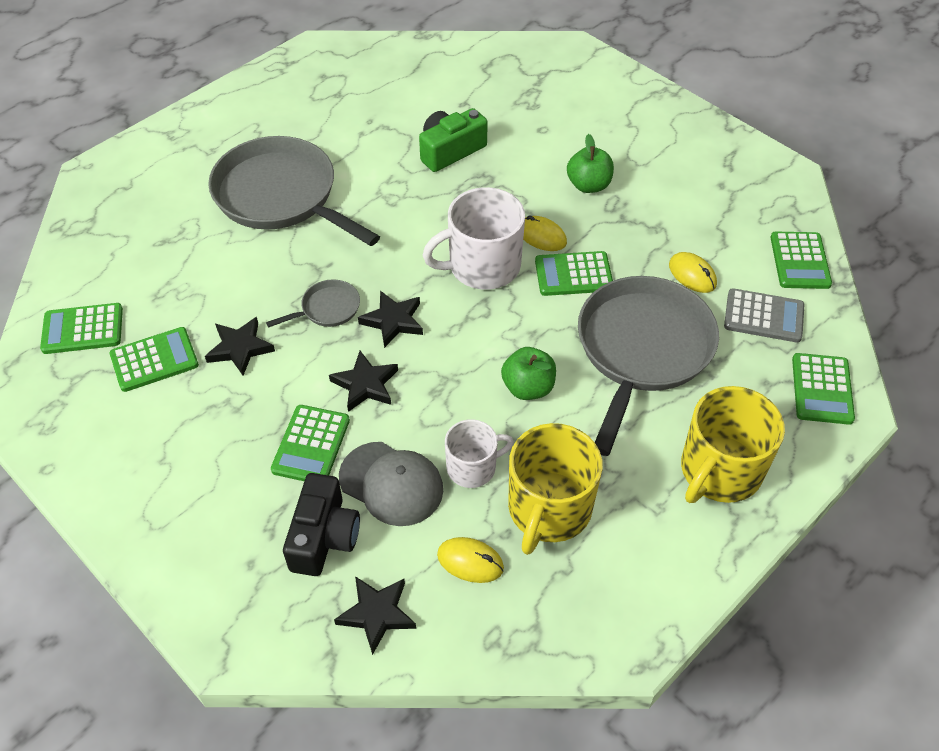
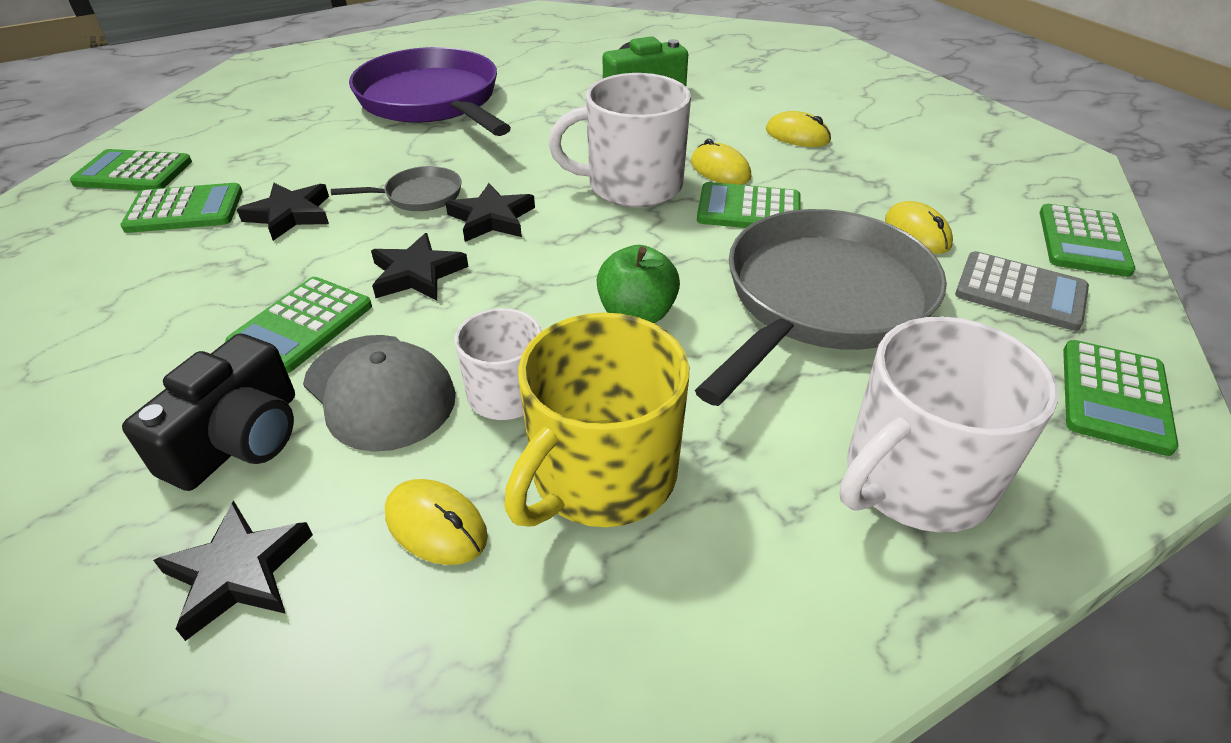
camera: 15 degrees right, 10 degrees down
grey pan [208,136,380,246] -> purple pan [349,47,511,136]
green apple [567,134,614,193] -> yellow mouse [766,111,831,147]
yellow mug [681,386,785,503] -> white mug [840,317,1058,533]

